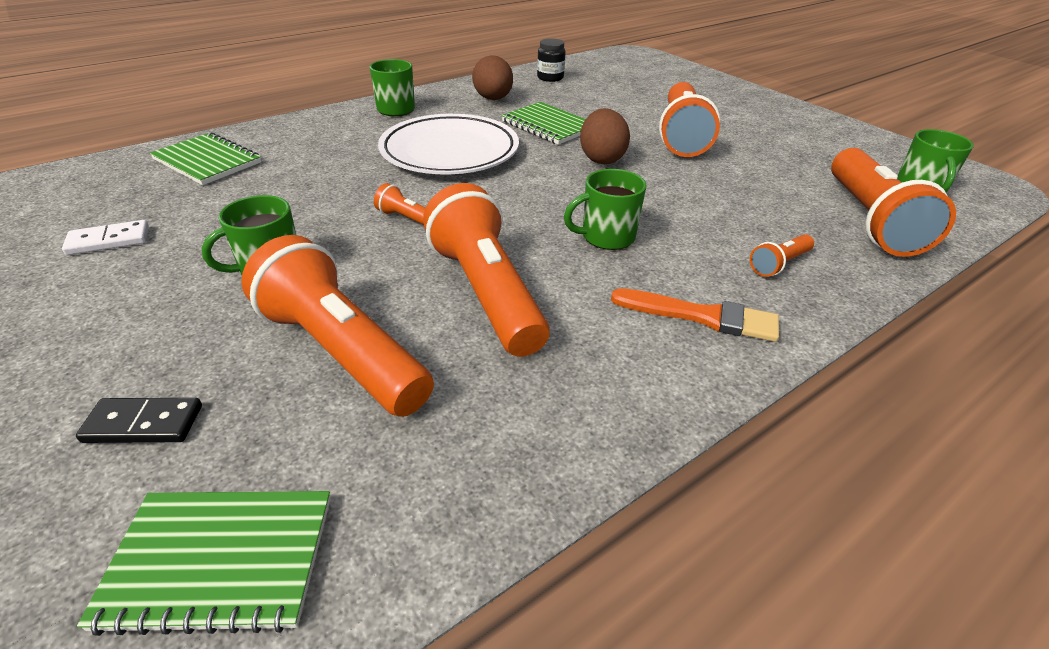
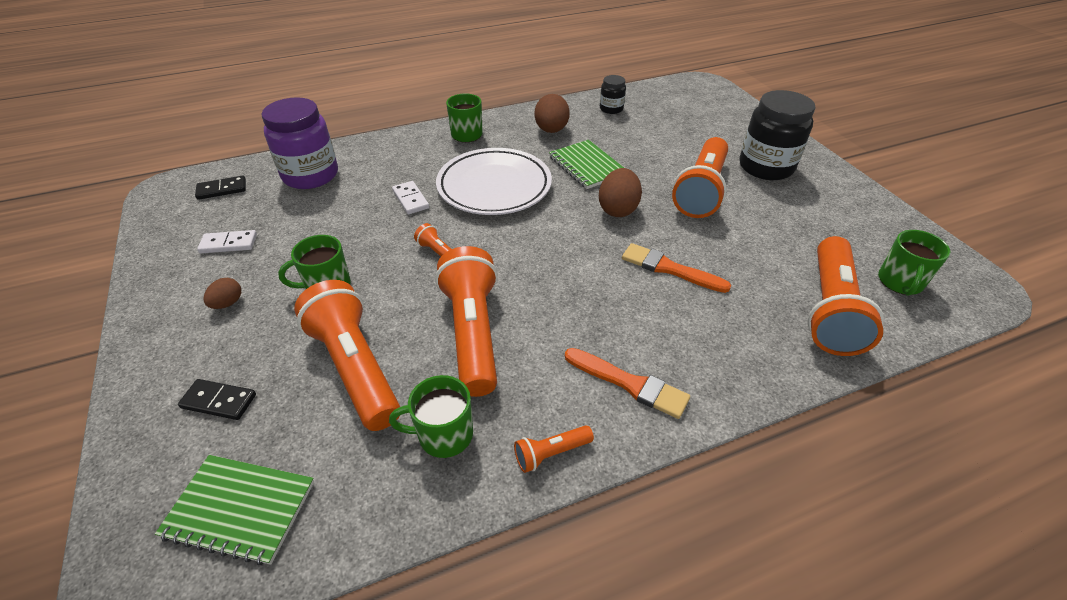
camera: 15 degrees right, 5 degrees up
green notebook [150,132,261,185] -> purple jar [261,97,338,189]
green mug [564,169,647,250] -> green mug moved to [389,375,473,458]
orange flashlight [750,234,814,277] -> orange flashlight moved to [514,425,594,473]
none -> black domino [195,176,246,200]
none -> brown egg [203,278,241,309]
none -> white domino [392,181,429,214]
none -> orange brush [622,243,731,293]
none -> black jar [739,90,815,180]

